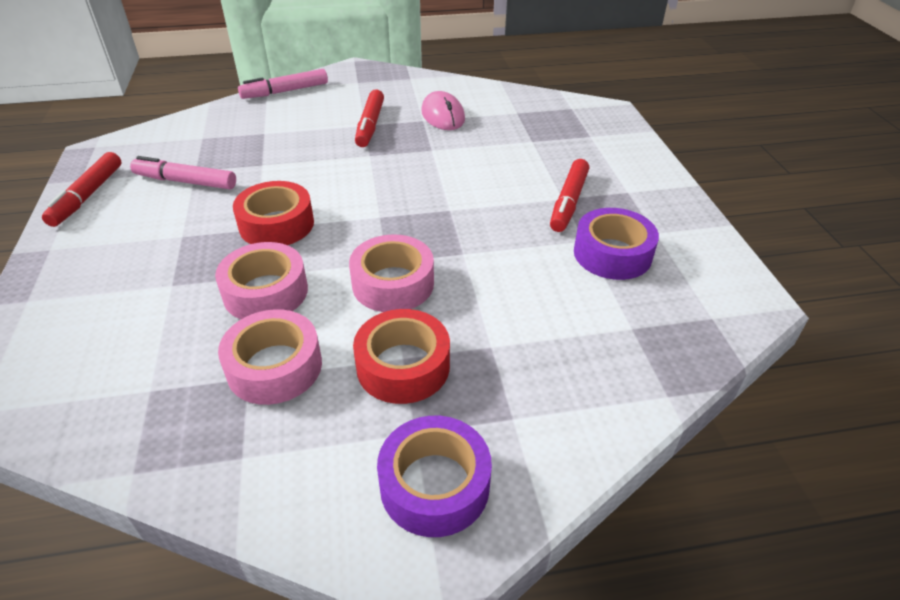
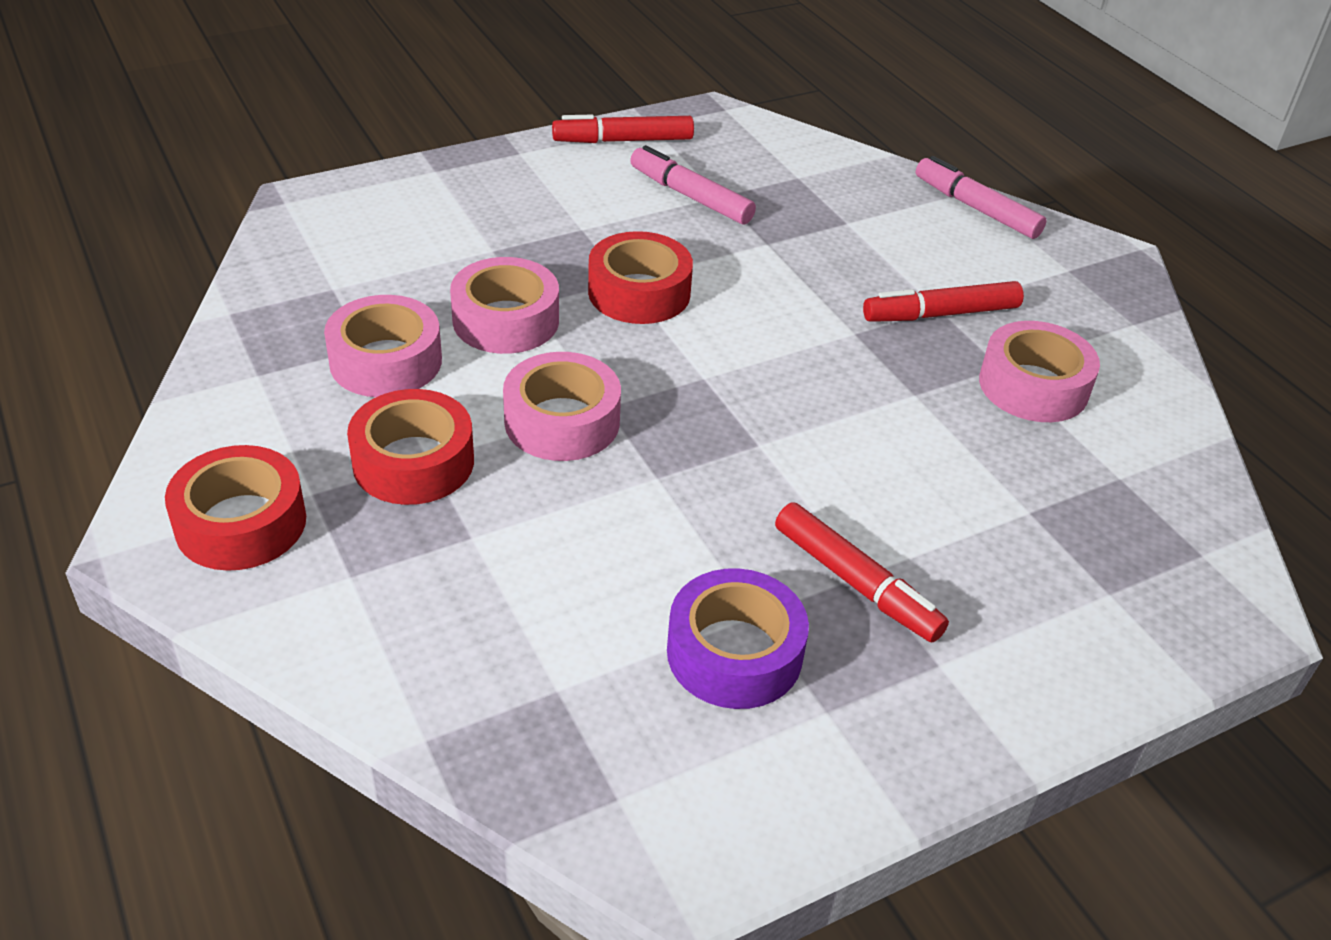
camera: 70 degrees right, 0 degrees up
pink marker [130,156,236,189] -> pink marker turned 45 degrees counterclockwise [630,145,756,225]
purple tape [377,416,492,537] -> red tape [165,445,306,571]
pink mouse [421,91,465,130] -> pink tape [979,321,1100,422]
red marker [550,159,589,232] -> red marker turned 135 degrees counterclockwise [775,502,949,642]

